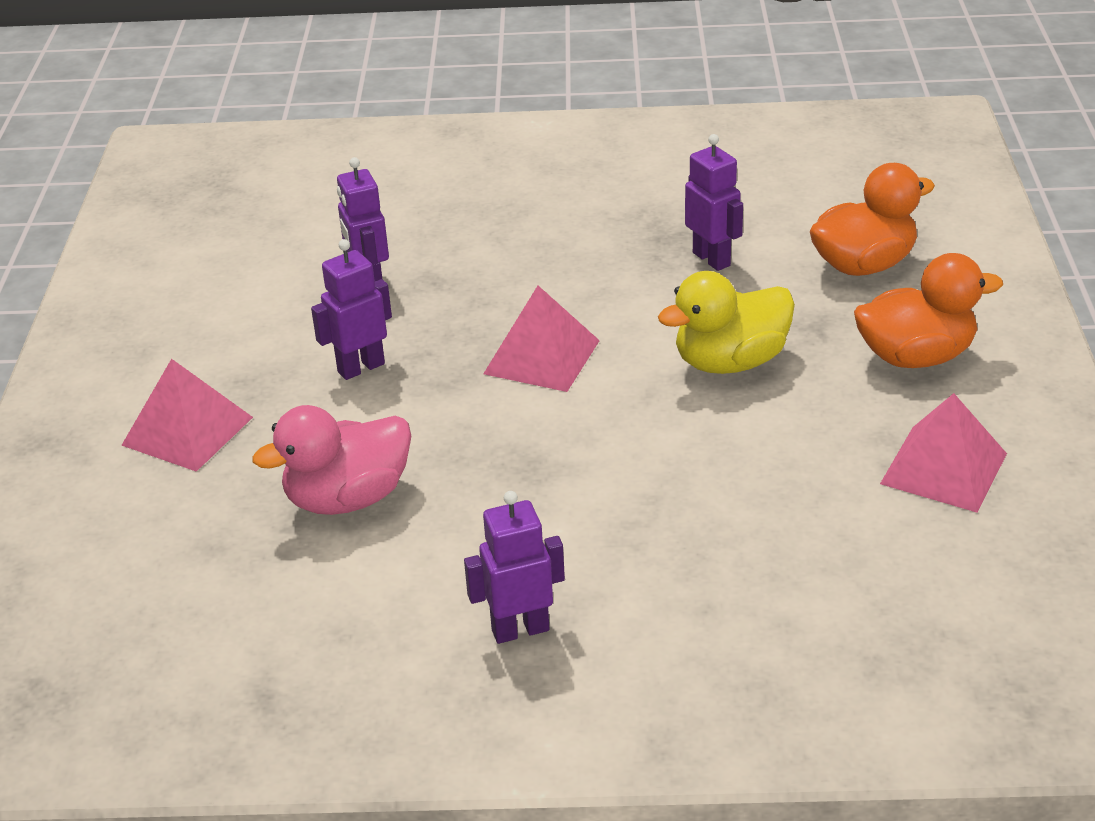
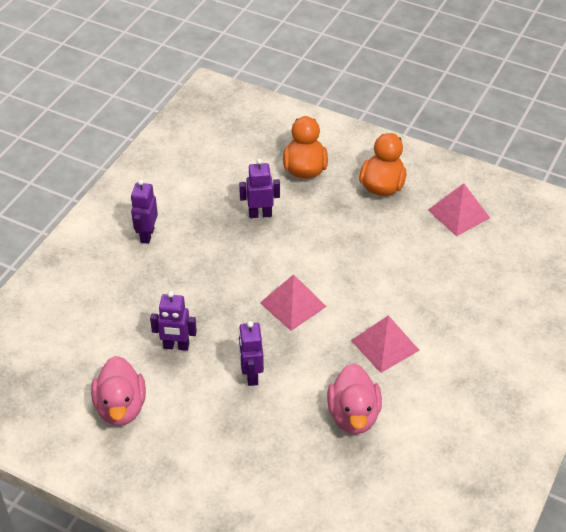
camera: 65 degrees left, 10 degrees up
pink pyramid [121,359,253,472] -> pink pyramid moved to [351,315,420,373]
purple robot [464,491,565,644] -> purple robot moved to [131,179,158,244]
yellow duck [658,271,795,374] -> none
none -> pink duck [91,356,146,426]

